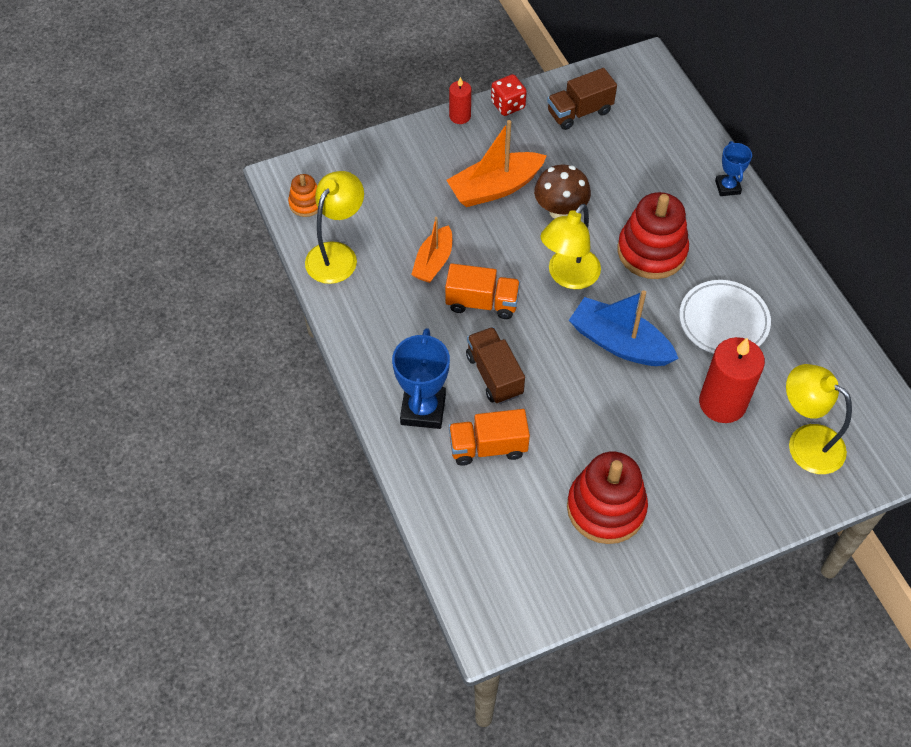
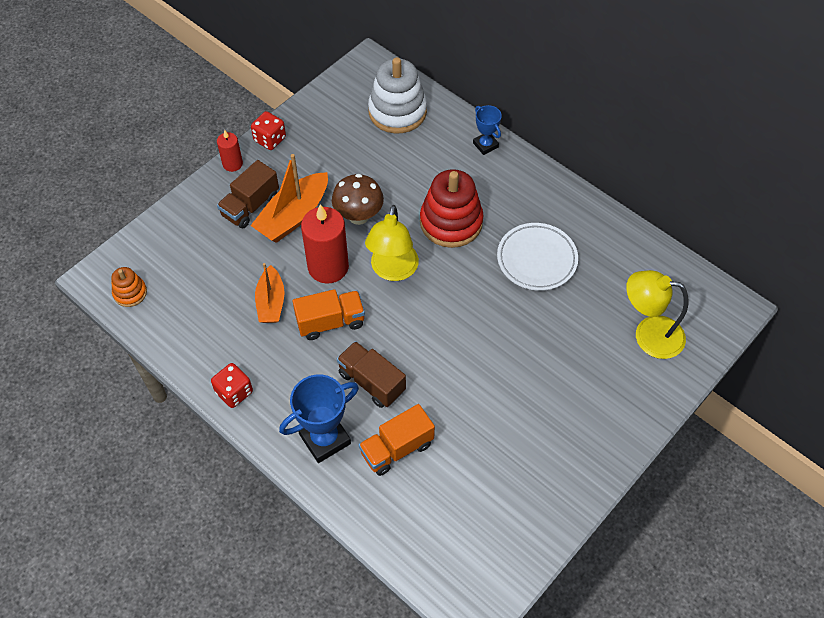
camera: 25 degrees left, 0 degrees up
yellow lamp [305,171,364,284] -> none
blue trophy [392,328,450,429] -> blue trophy turned 75 degrees clockwise [279,374,359,463]
brown truck [547,68,617,130] -> brown truck moved to [217,160,279,228]
red stacking toy [567,452,648,544] -> none
blue boat [569,290,679,366] -> none
red candle [699,337,765,423] -> red candle moved to [301,204,349,284]
none -> red dice [211,363,253,408]
none -> white stacking toy [368,57,427,134]

